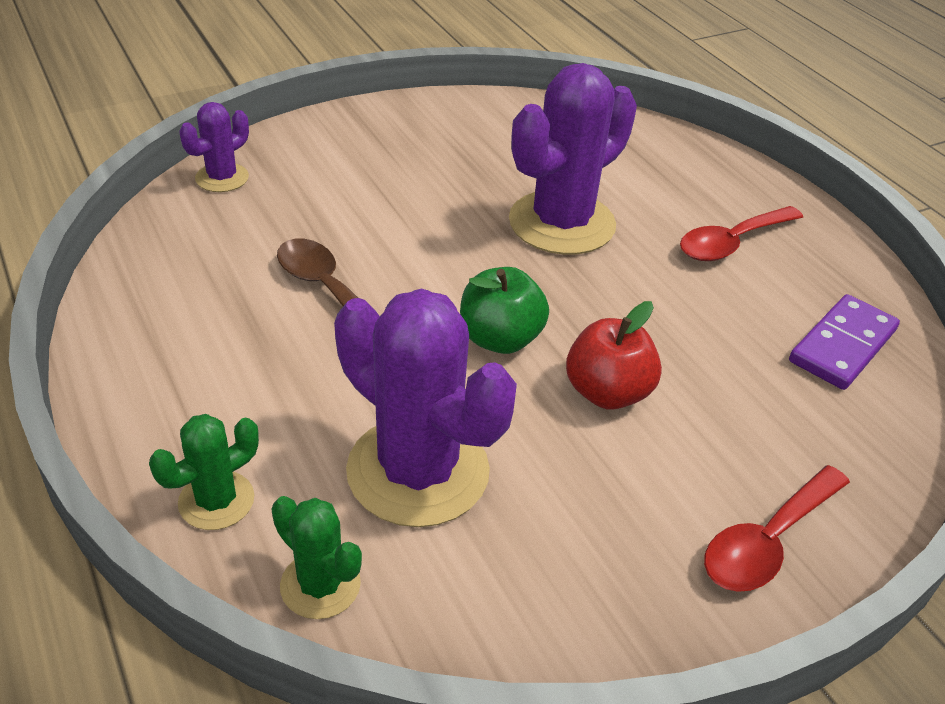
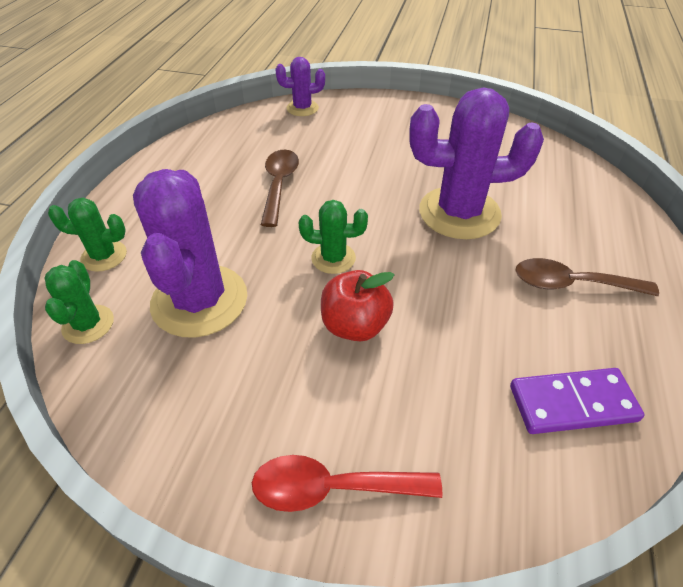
camera: 45 degrees right, 5 degrees up
green apple [460,267,549,354] -> green cactus [299,200,368,274]
red spoon [680,206,803,261] -> brown spoon [515,258,659,296]

